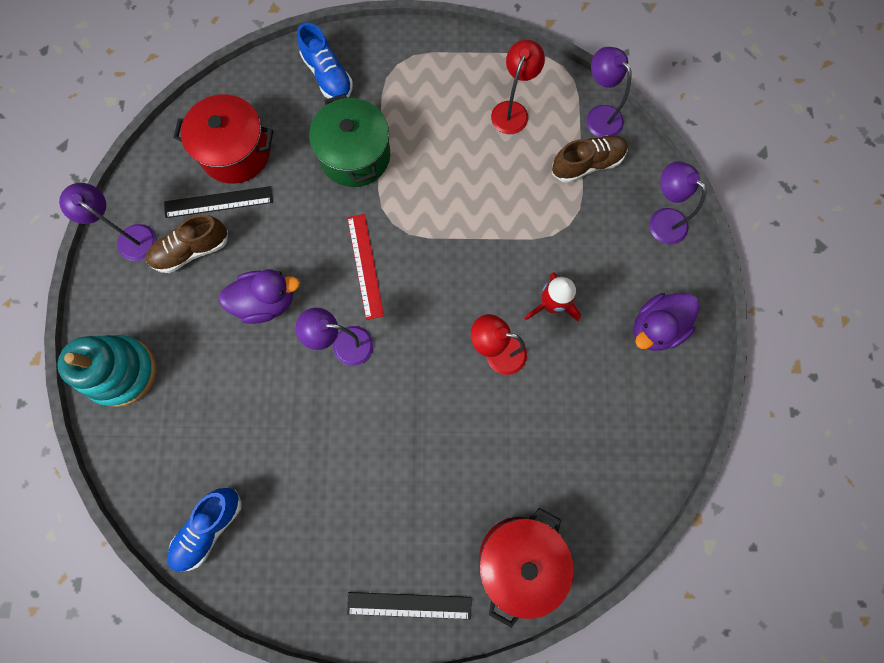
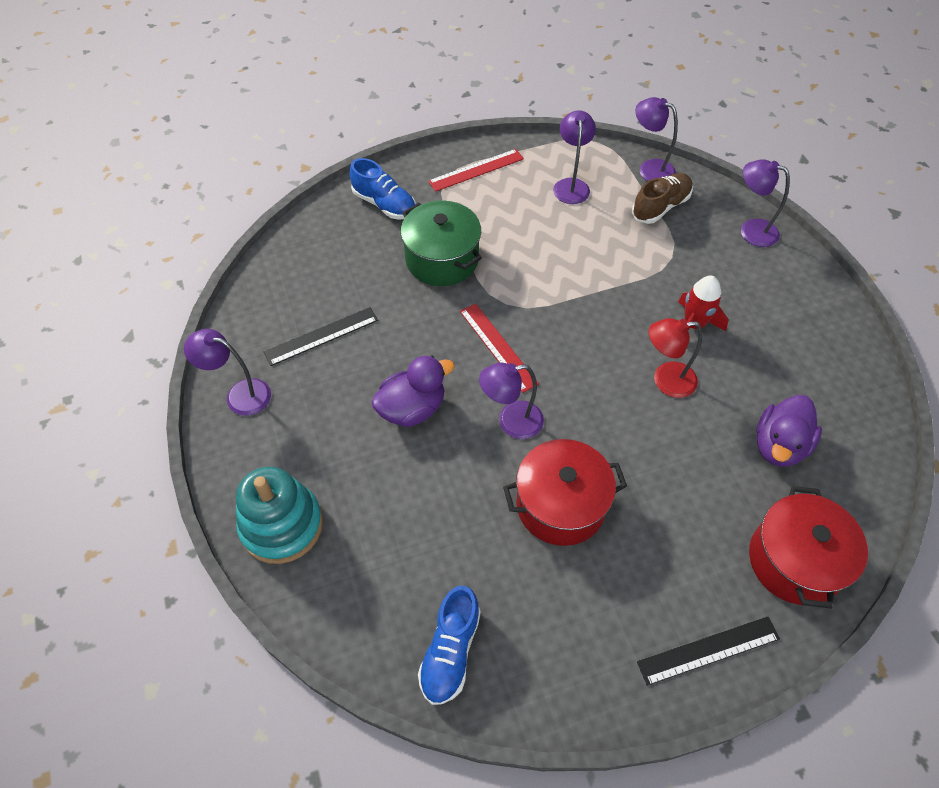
camera: 20 degrees left, 20 degrees down
brown shoe [145,214,228,273] -> none
red pot [173,94,273,184] -> red pot moved to [503,439,627,546]
red lamp [491,40,545,134] -> purple lamp [553,110,596,204]
purple duck [633,293,699,351] -> purple duck moved to [756,395,822,467]
none -> red ruler [428,149,524,192]

